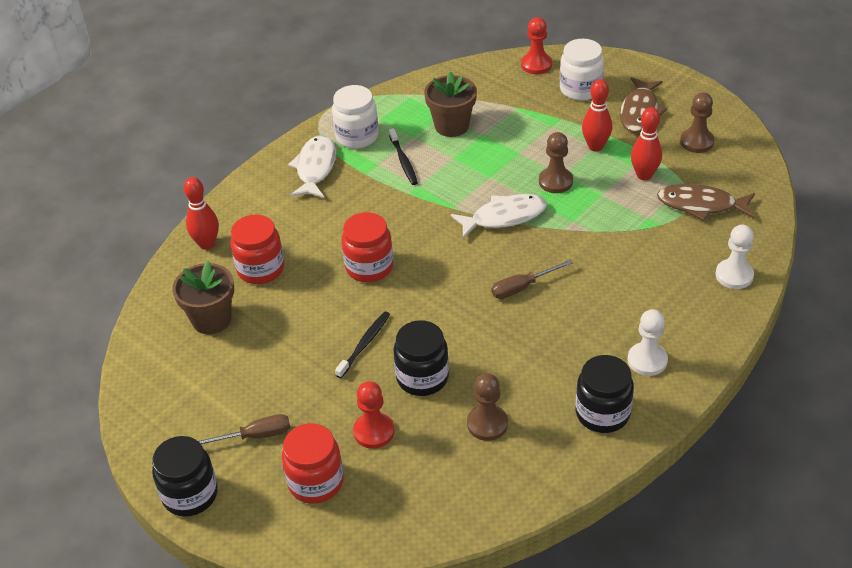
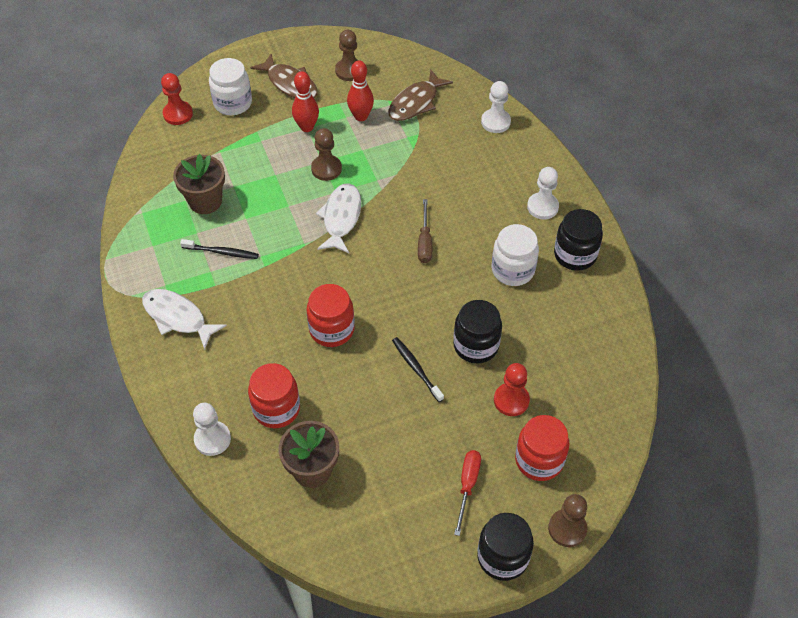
camera: 65 degrees left, 10 degrees up
red bowling pin [184,177,219,250] -> white pawn [193,403,231,456]
brown screwdriver [198,414,290,444] -> red screwdriver [454,450,481,536]
white jar [332,85,379,149] -> white jar moved to [492,224,539,286]
brown pawn [467,373,508,441] -> brown pawn moved to [548,494,587,547]

